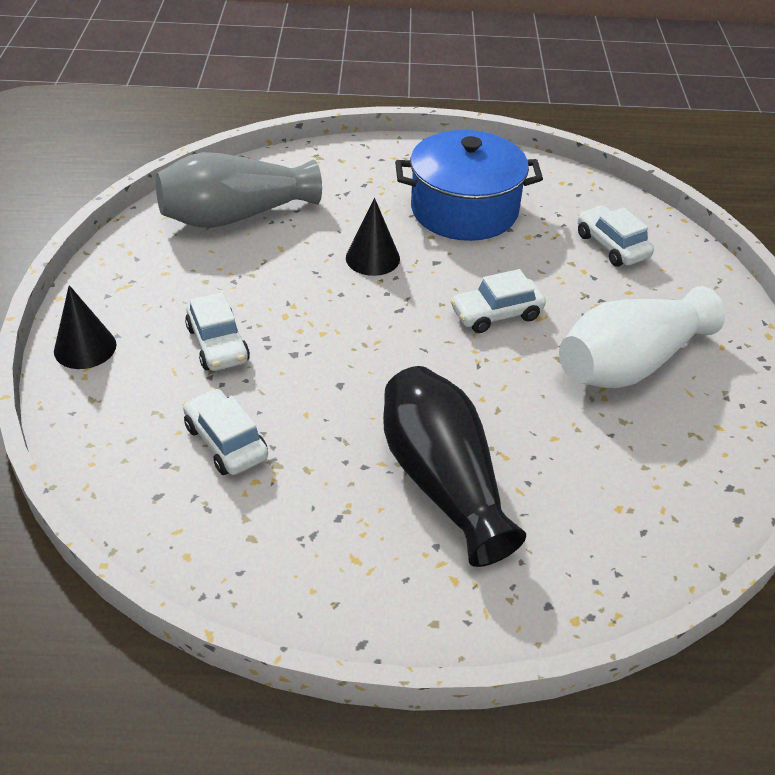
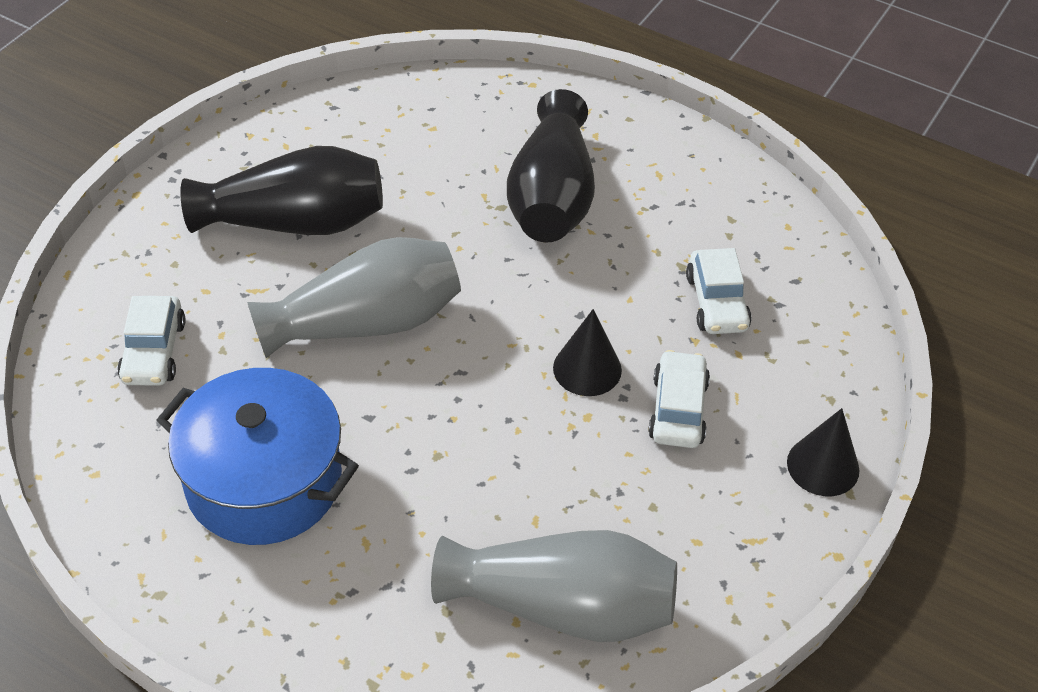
camera: 150 degrees left, 5 degrees up
black cone [346,198,400,276] -> black cone moved to [553,309,622,396]
white car [451,269,546,333] -> grey vase [247,237,461,358]
white vase [559,286,725,388] -> black vase [180,146,383,235]

